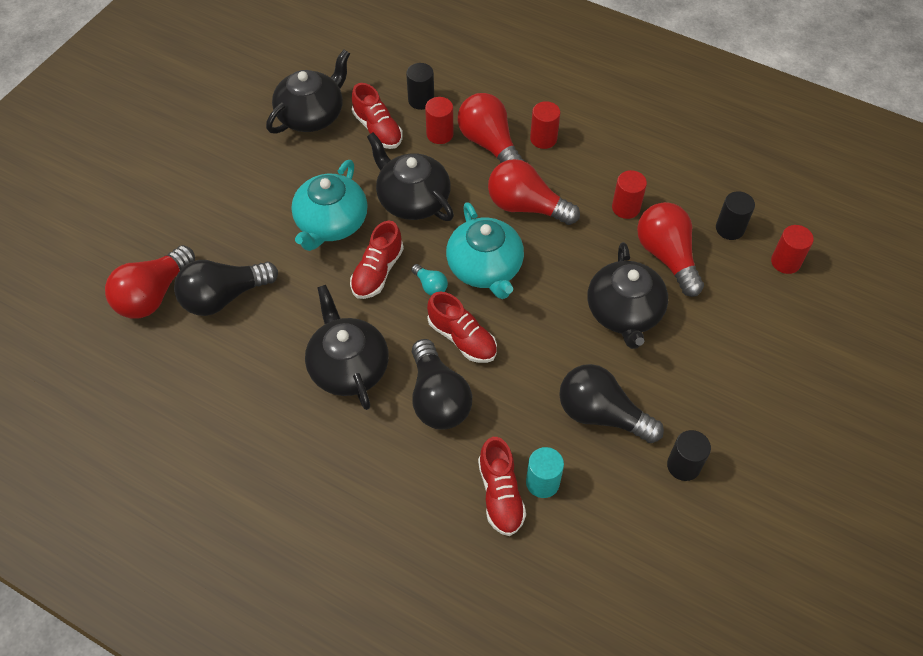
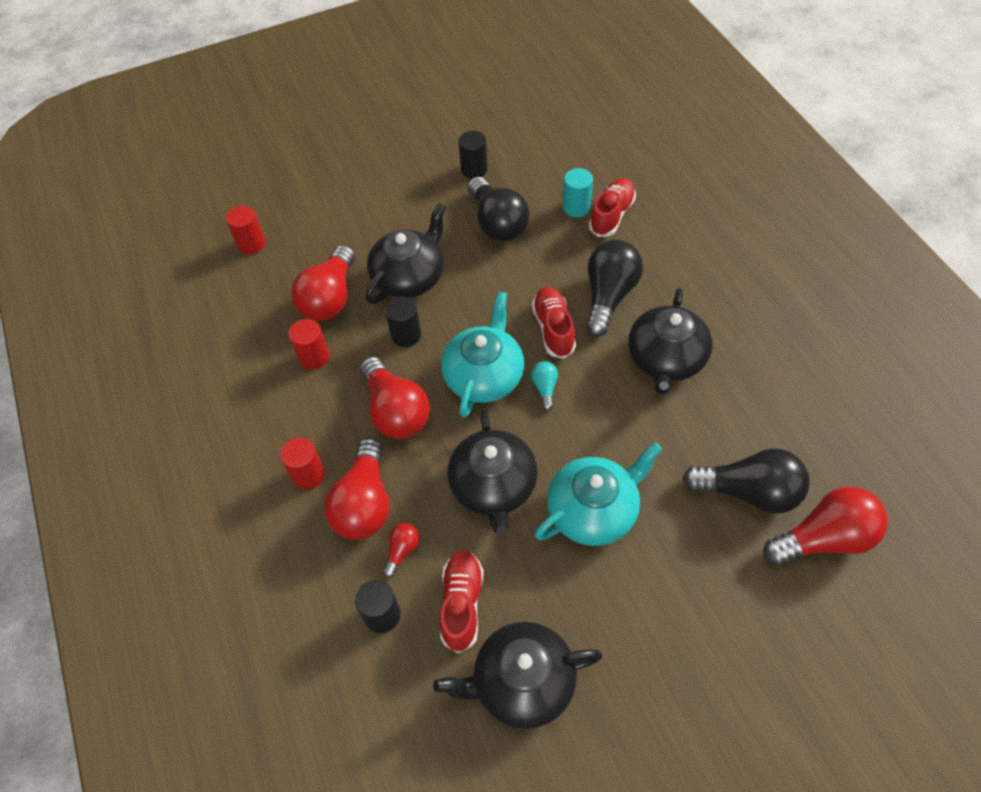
camera: 140 degrees left, 0 degrees up
red shoe [350,221,404,299] -> none
red cylinder [425,97,453,144] -> red light bulb [383,523,419,578]
black cylinder [716,191,755,240] -> black cylinder moved to [385,296,421,347]

